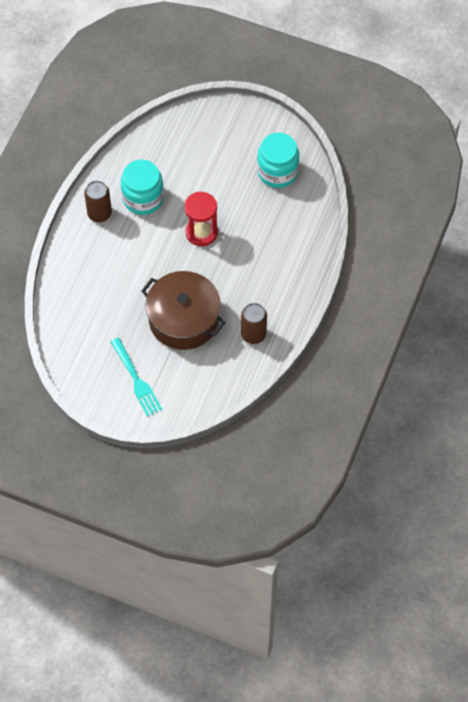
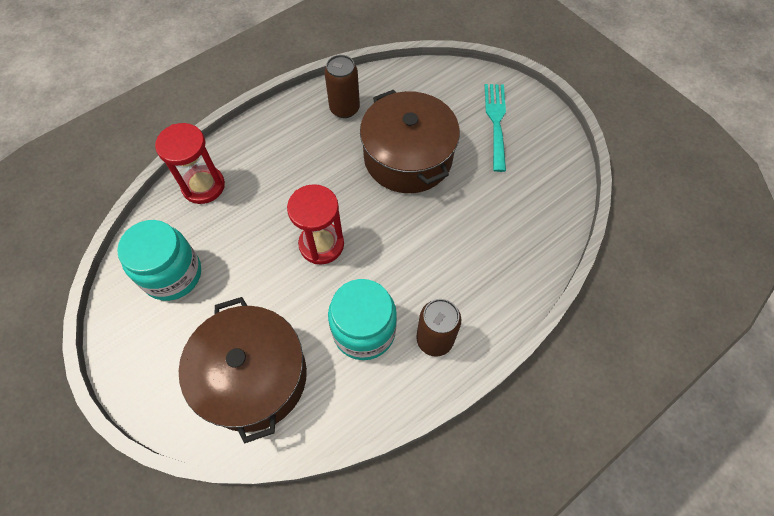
camera: 150 degrees left, 0 degrees up
none -> red hourglass [155,123,225,204]
none -> brown pot [179,297,307,443]

